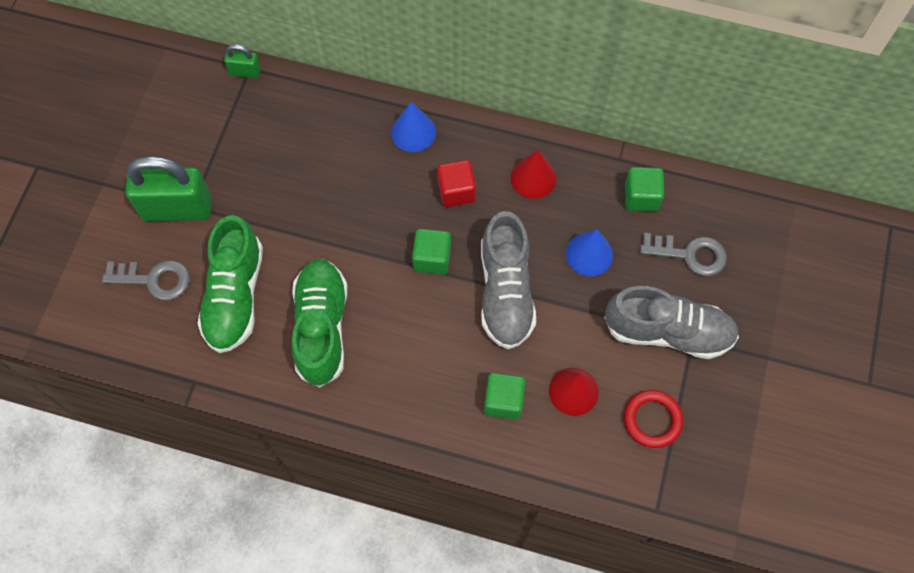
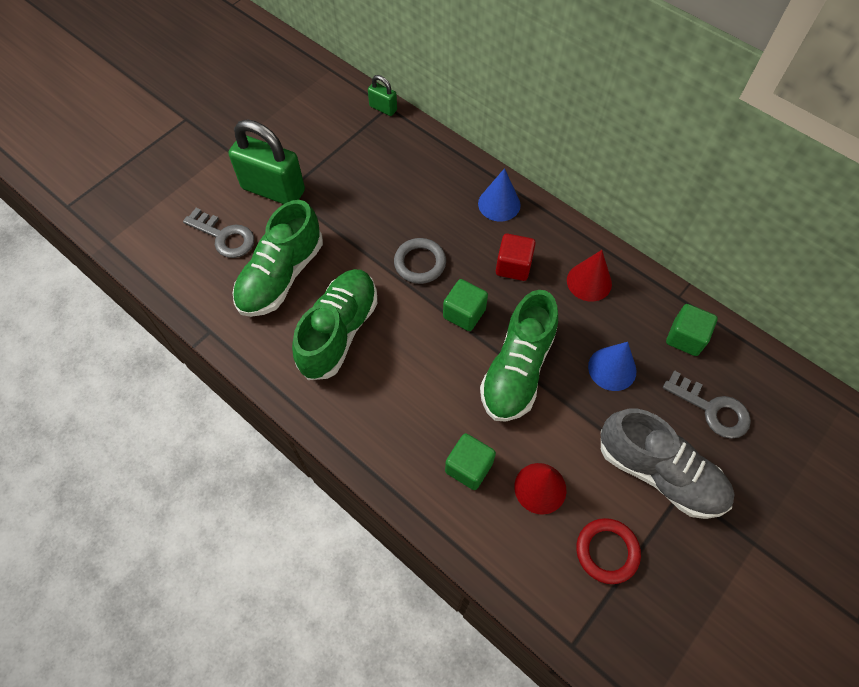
camera: 25 degrees right, 5 degrees down
grey shoe [481,211,536,349] -> green shoe [480,290,558,422]
none -> grey ring [394,238,446,284]

